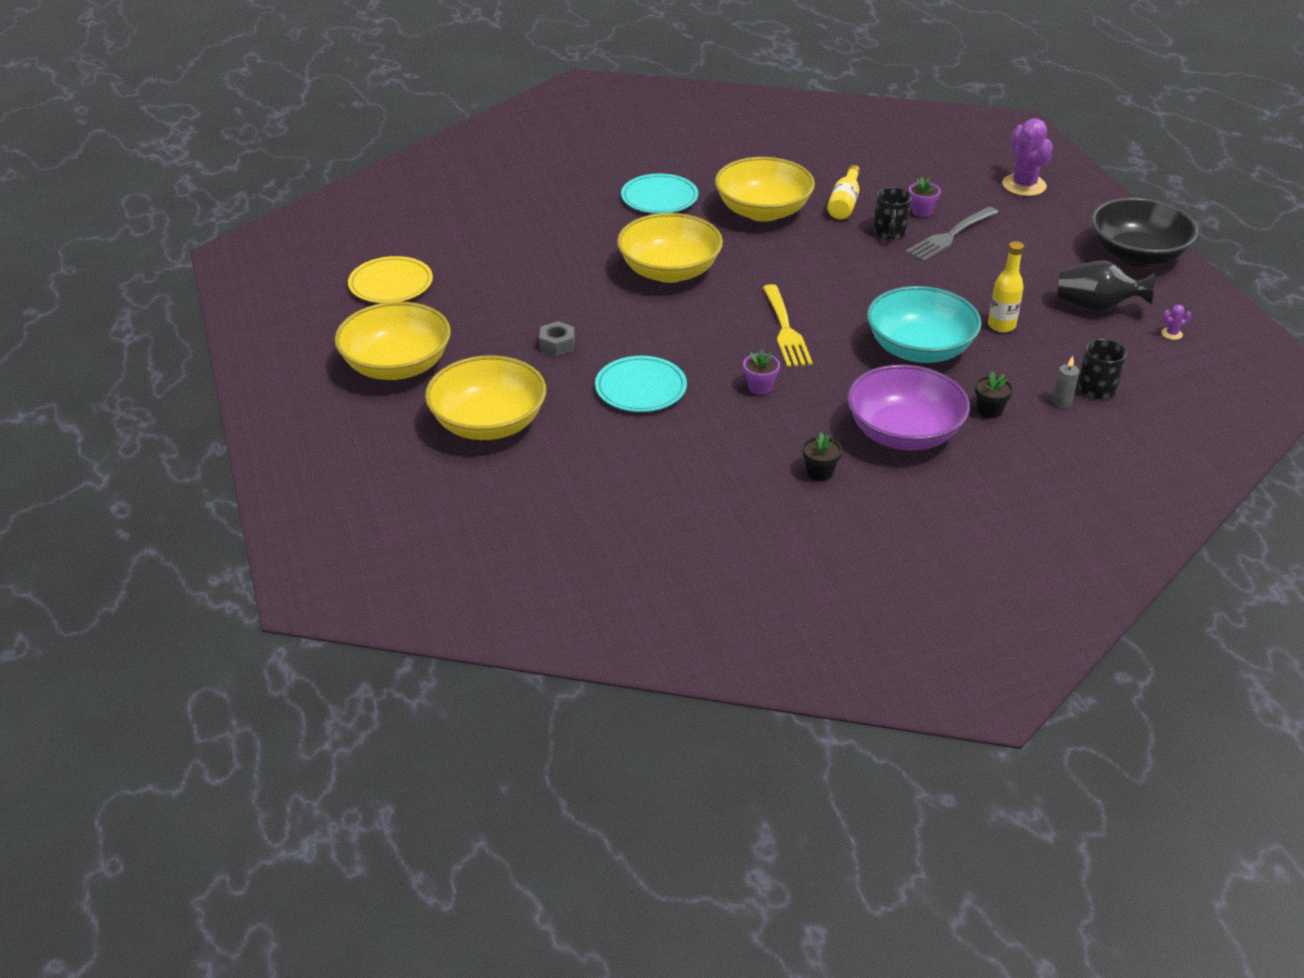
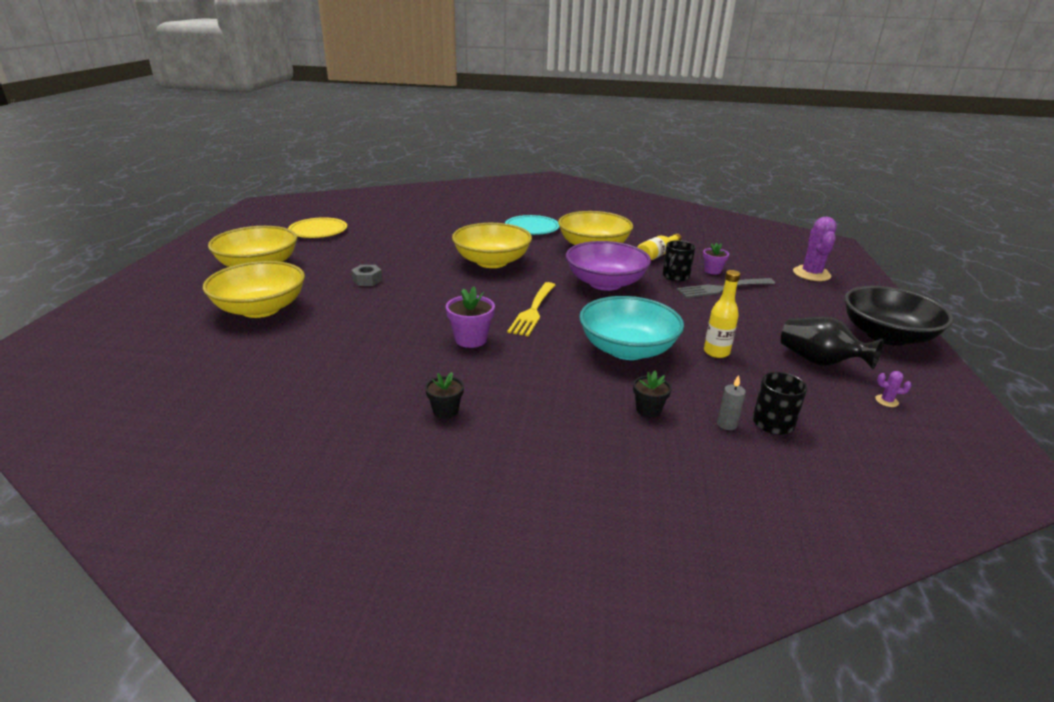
camera: 25 degrees right, 10 degrees down
turquoise plate [595,356,687,412] -> none
purple flower pot [743,349,780,395] -> purple flower pot [446,286,495,348], size x1.52
purple bowl [847,364,970,450] -> purple bowl moved to [566,241,651,291]

